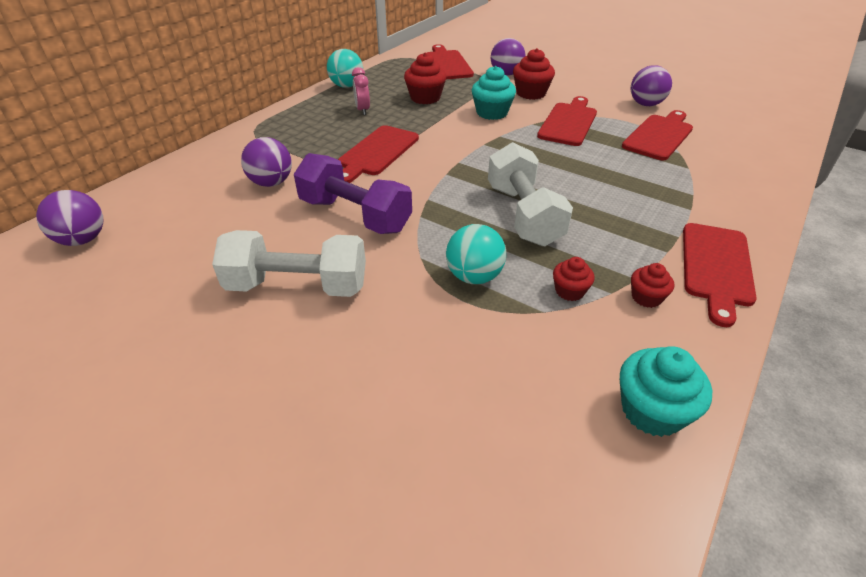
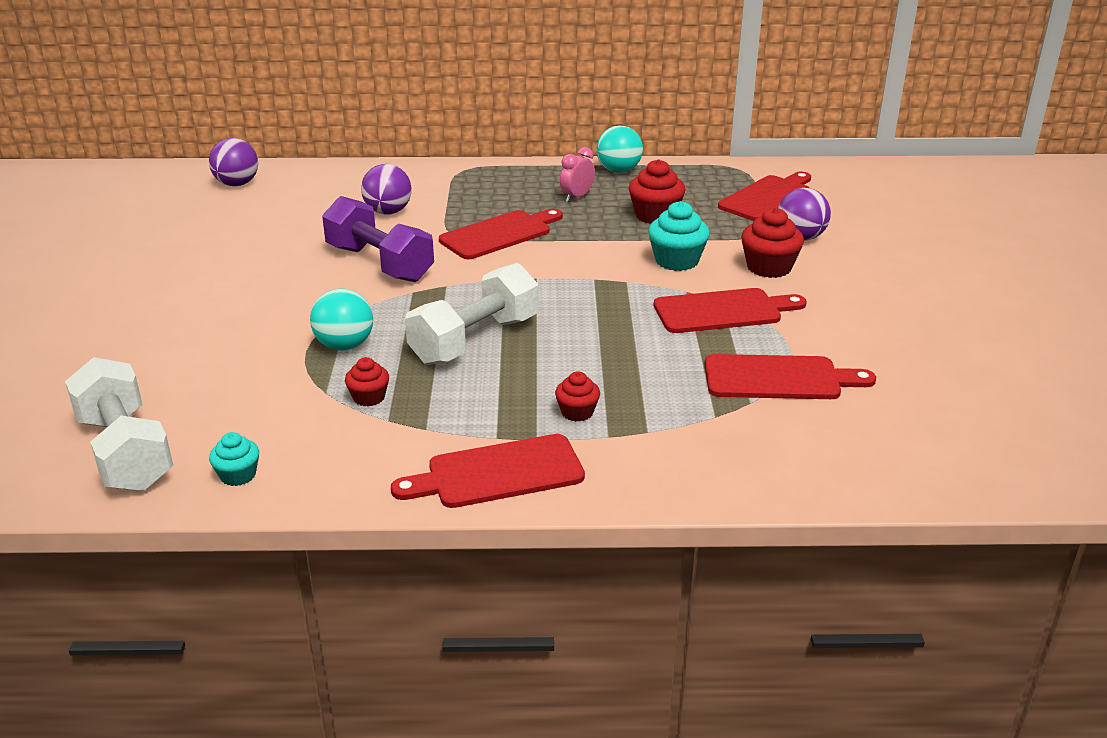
camera: 55 degrees right, 10 degrees down
white dumbbell [212,230,366,297] -> white dumbbell moved to [65,357,173,491]
purple dumbbell [294,153,412,234] -> purple dumbbell turned 45 degrees counterclockwise [322,196,434,282]
red cutting board [338,125,419,183] -> red cutting board turned 150 degrees clockwise [439,209,563,259]
turquoise cupcake [620,346,712,437] -> turquoise cupcake [209,432,259,486], size x0.59
purple ball [631,65,672,106] -> none
red cupcake [631,263,674,308] -> red cupcake moved to [555,371,600,421]

